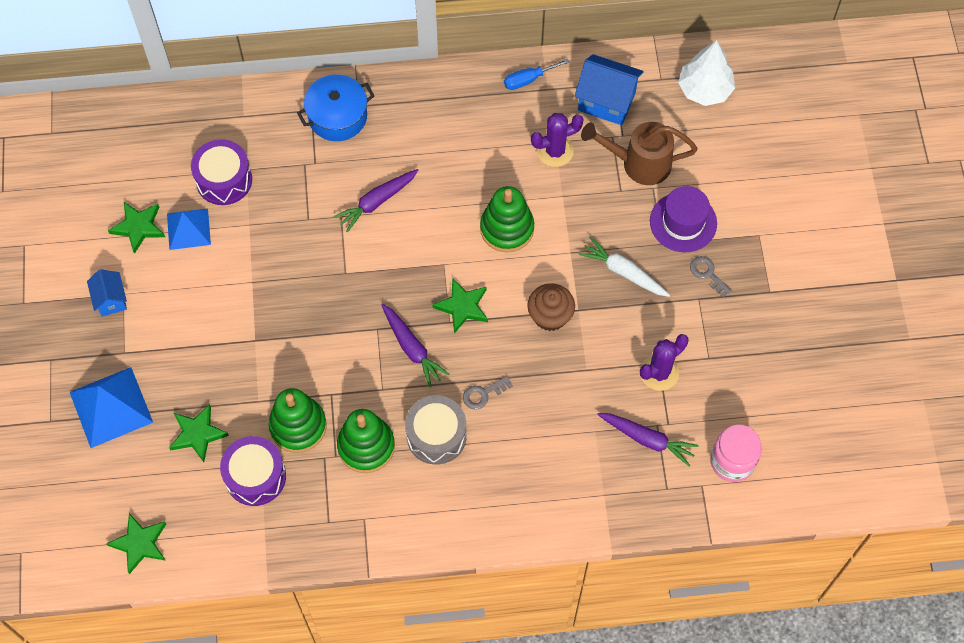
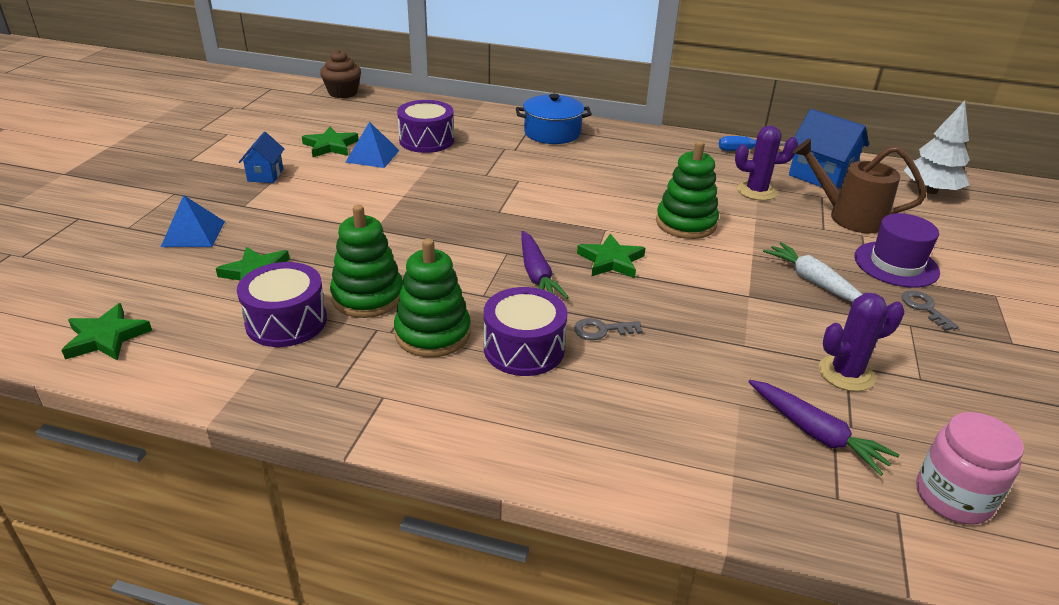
camera: 20 degrees right, 30 degrees down
blue pyramid [70,367,153,448] -> blue pyramid [161,195,225,247], size x0.66
purple carrot [333,169,418,233] -> none
grey drum [405,395,467,465] -> purple drum [484,287,567,376]
brown cupcake [527,283,575,331] -> brown cupcake moved to [320,50,361,98]

